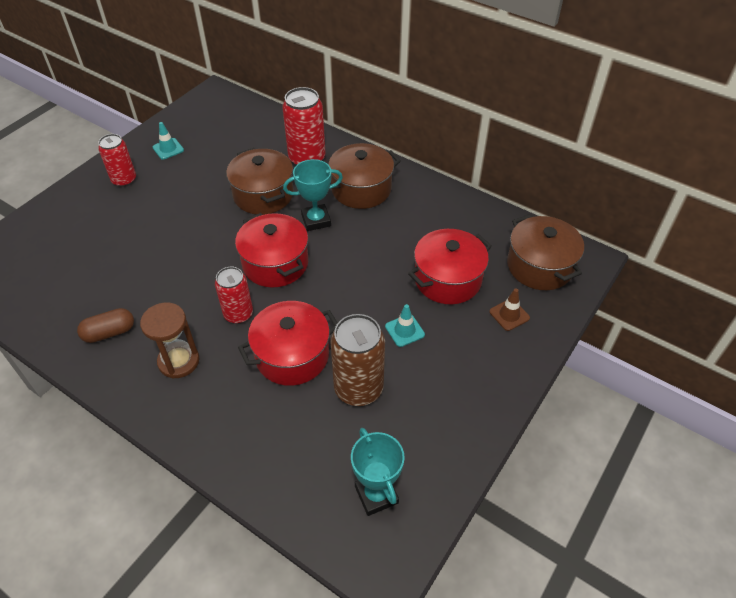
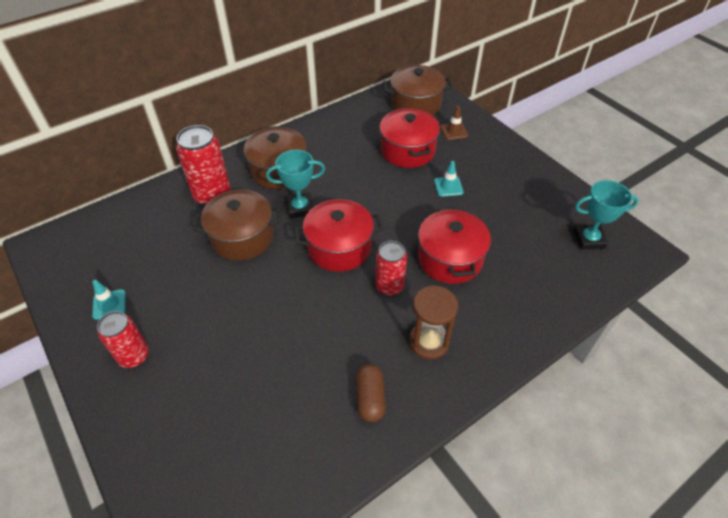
camera: 70 degrees left, 0 degrees up
turquoise trophy [283,159,343,231] -> turquoise trophy turned 75 degrees clockwise [266,150,325,218]
brown can [330,314,385,406] -> none

